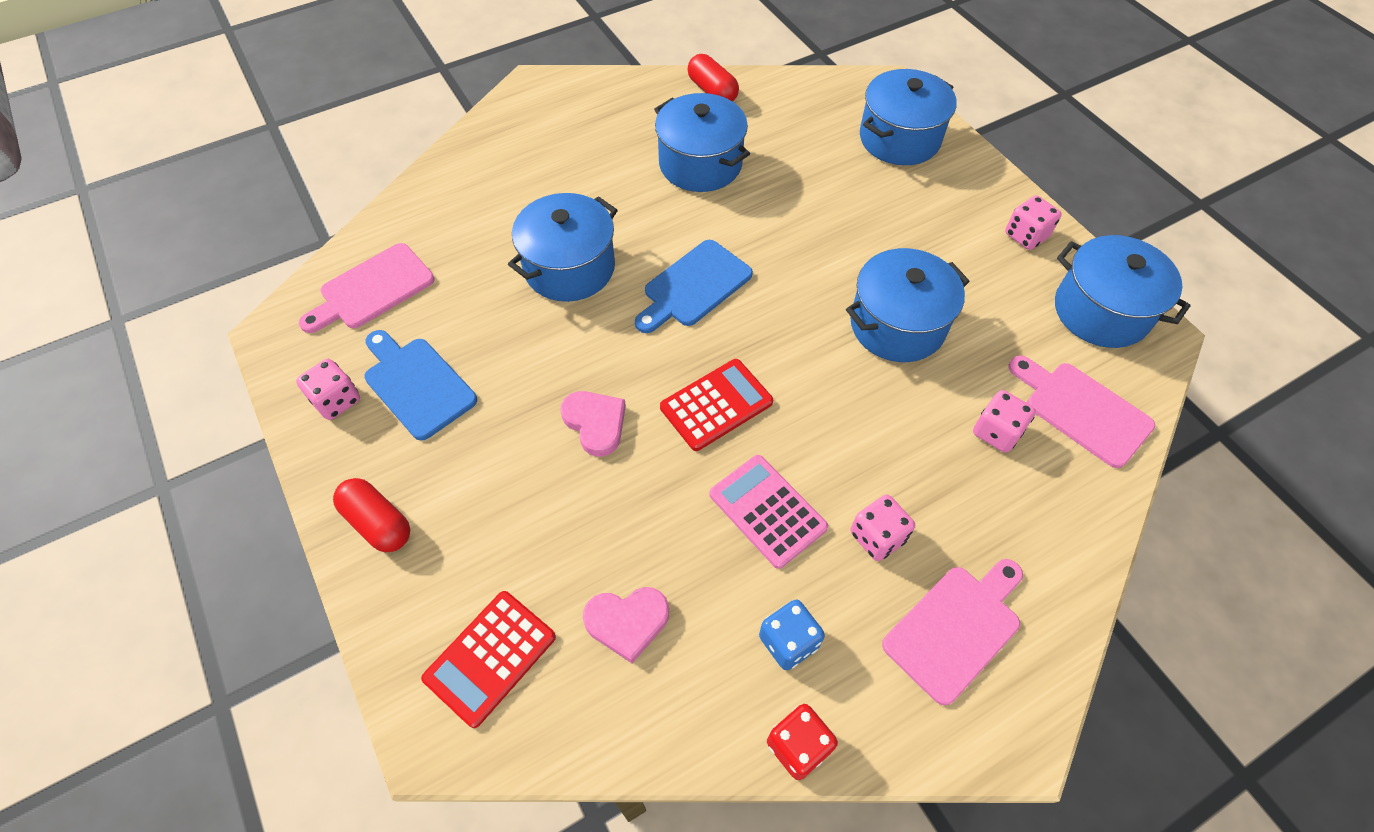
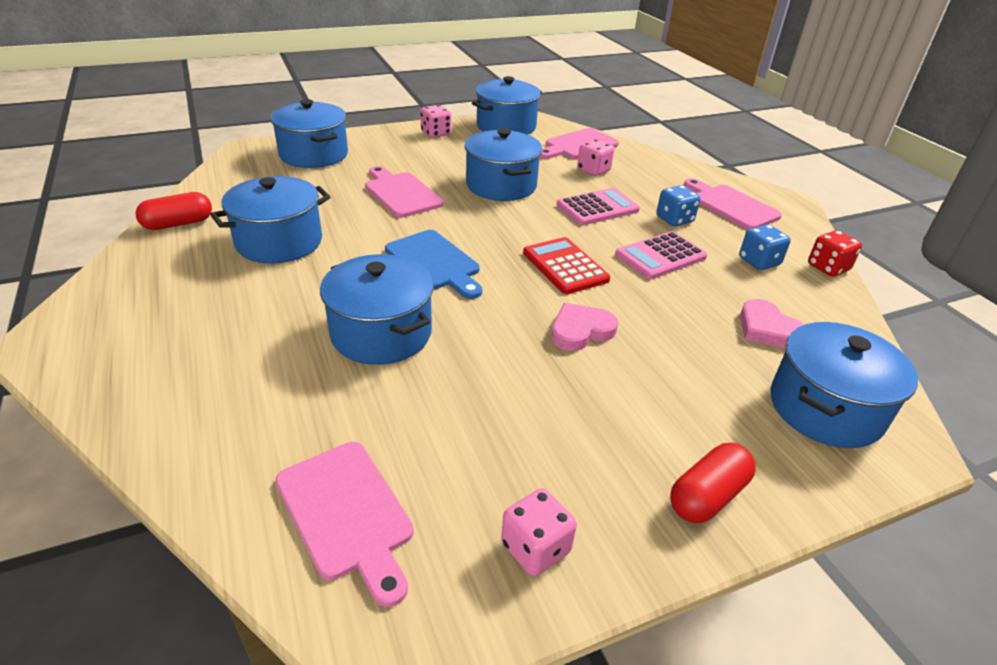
camera: 85 degrees left, 20 degrees down
blue cutting board [364,330,477,441] -> none
red calculator [421,591,556,728] -> blue pot [771,322,918,448]
pink heart [583,587,669,663] -> pink heart turned 150 degrees clockwise [740,299,803,348]
pink dice [851,495,915,561] -> blue dice [656,185,700,226]
none -> pink cutting board [365,166,444,218]
none -> pink calculator [556,188,640,226]

